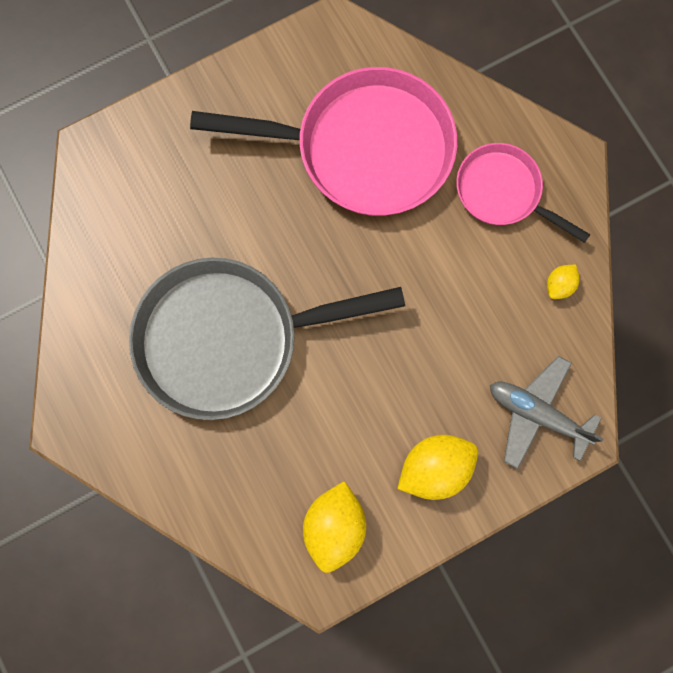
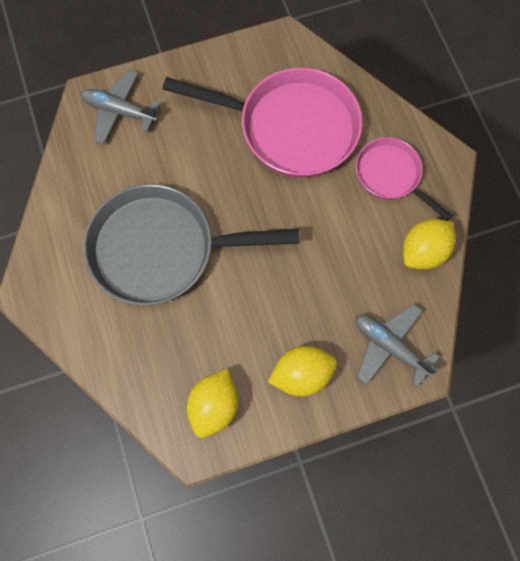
camera: 10 degrees right, 5 degrees down
yellow lemon [547,265,580,299] -> yellow lemon [403,219,456,270], size x1.95
none -> grey plane [81,69,161,145]

